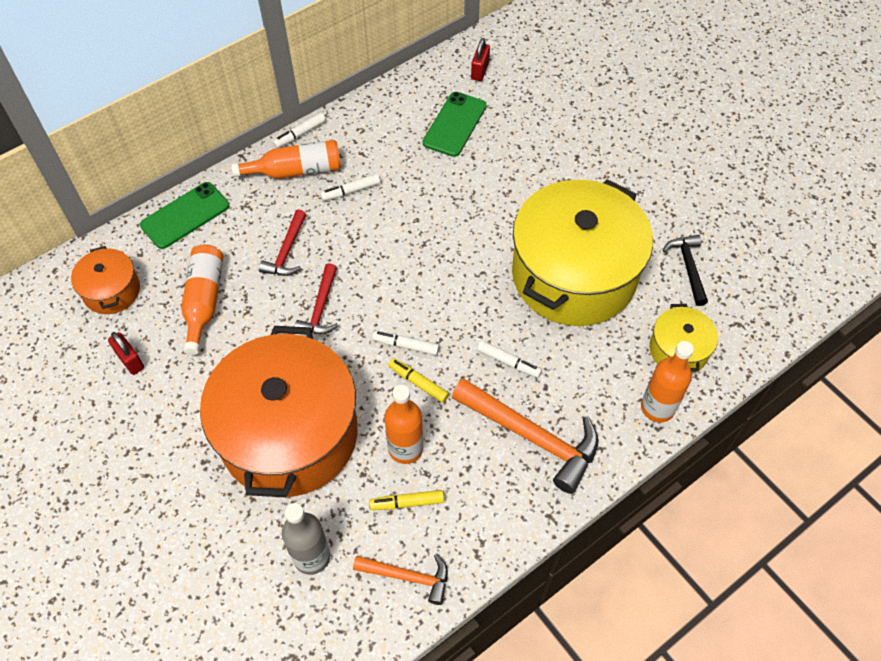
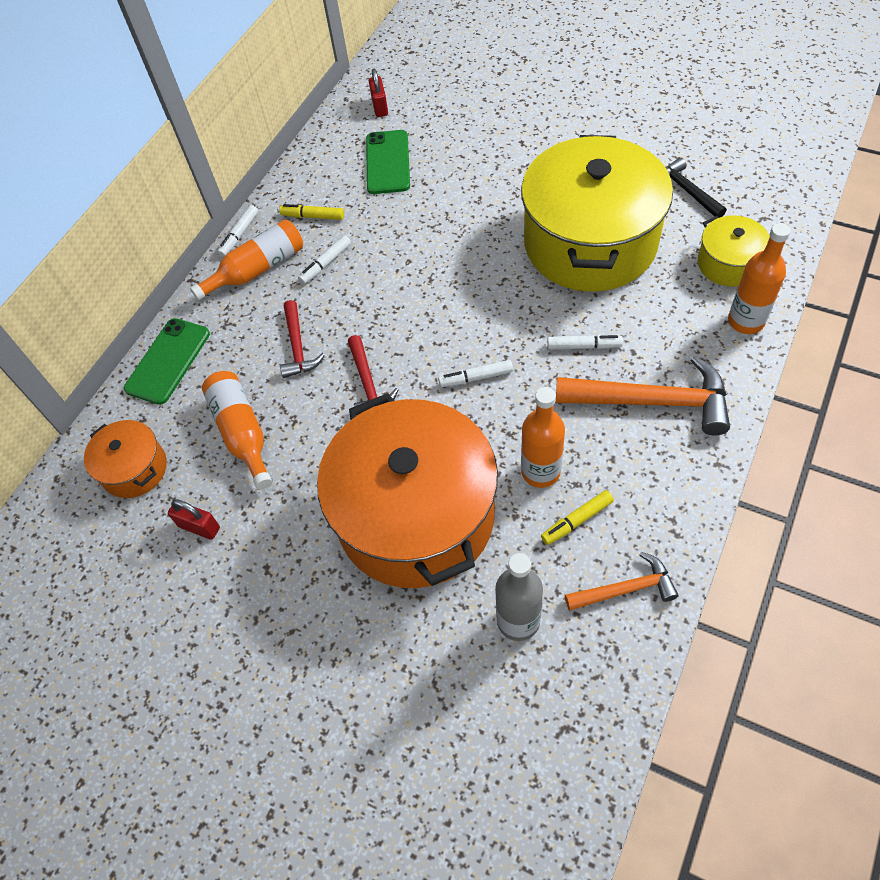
camera: 20 degrees left, 0 degrees up
yellow marker [388,358,449,403] -> yellow marker moved to [279,204,344,220]

